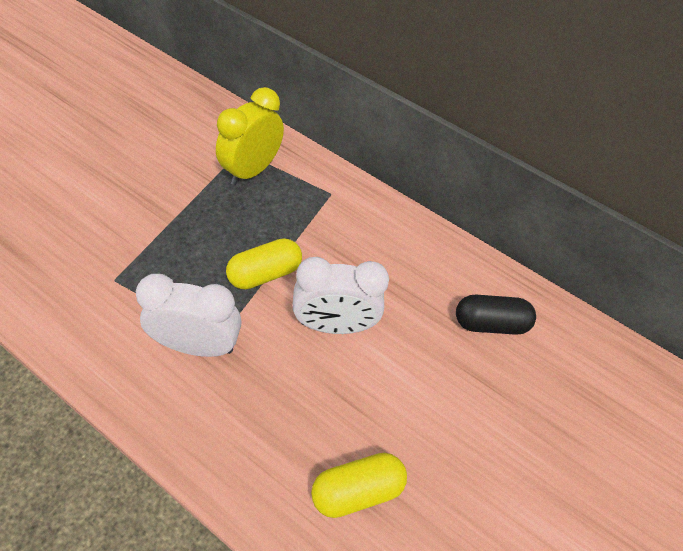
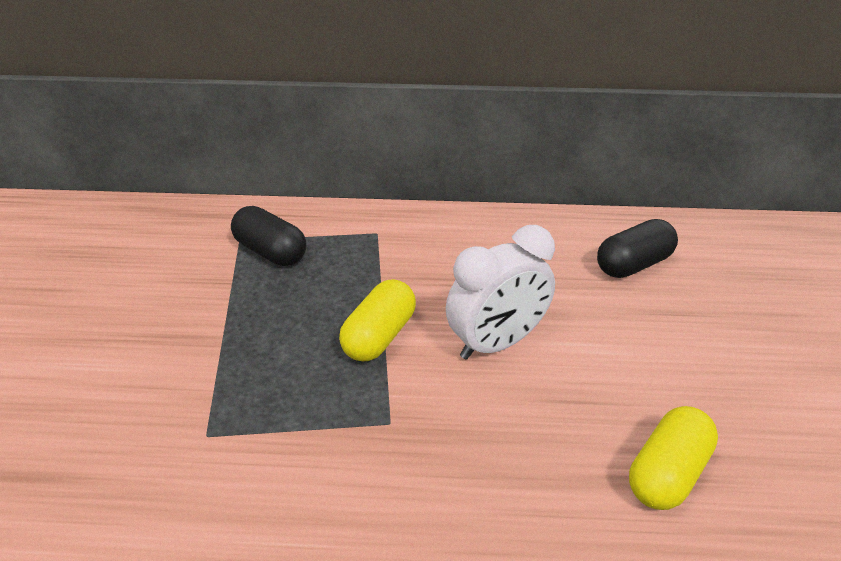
camera: 25 degrees left, 15 degrees down
white clock [136,274,242,357] -> none
yellow clock [216,87,284,185] -> black capsule [231,206,306,266]

